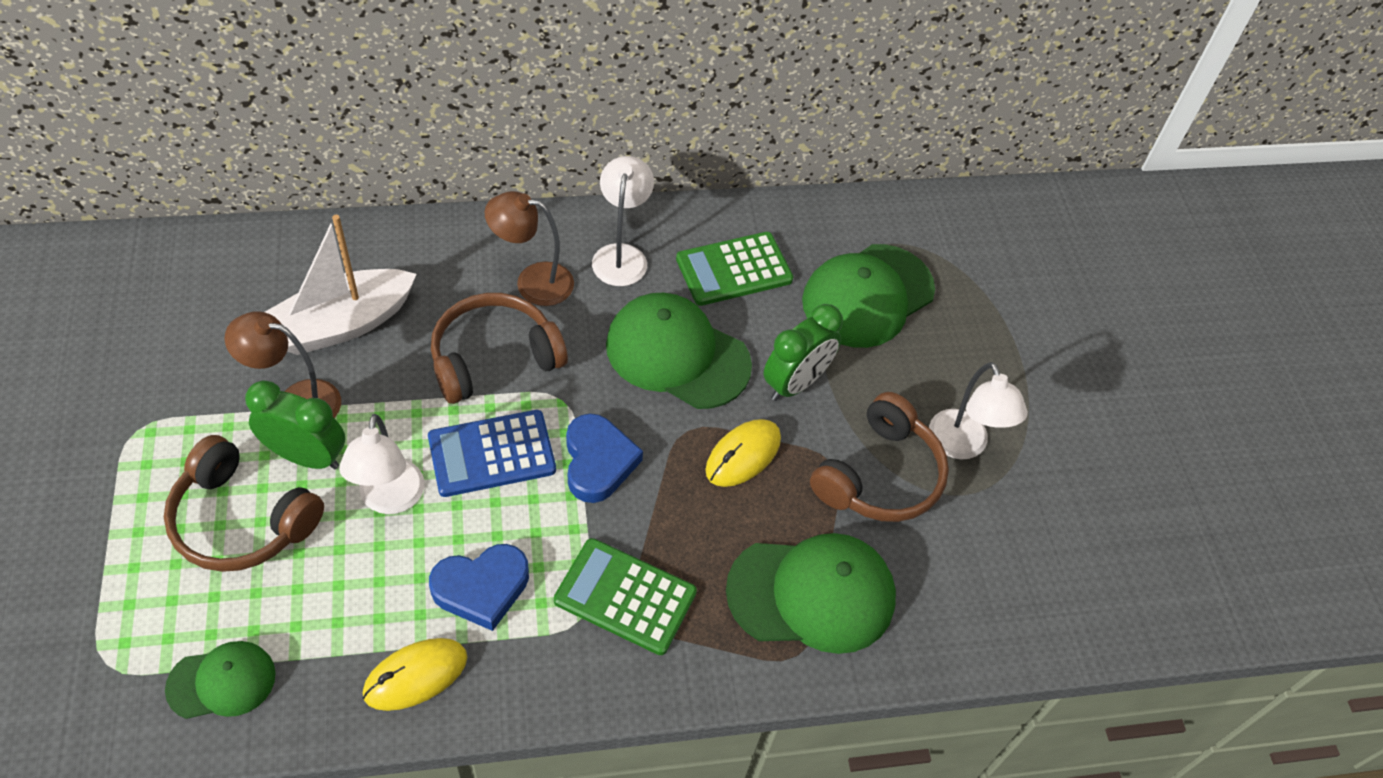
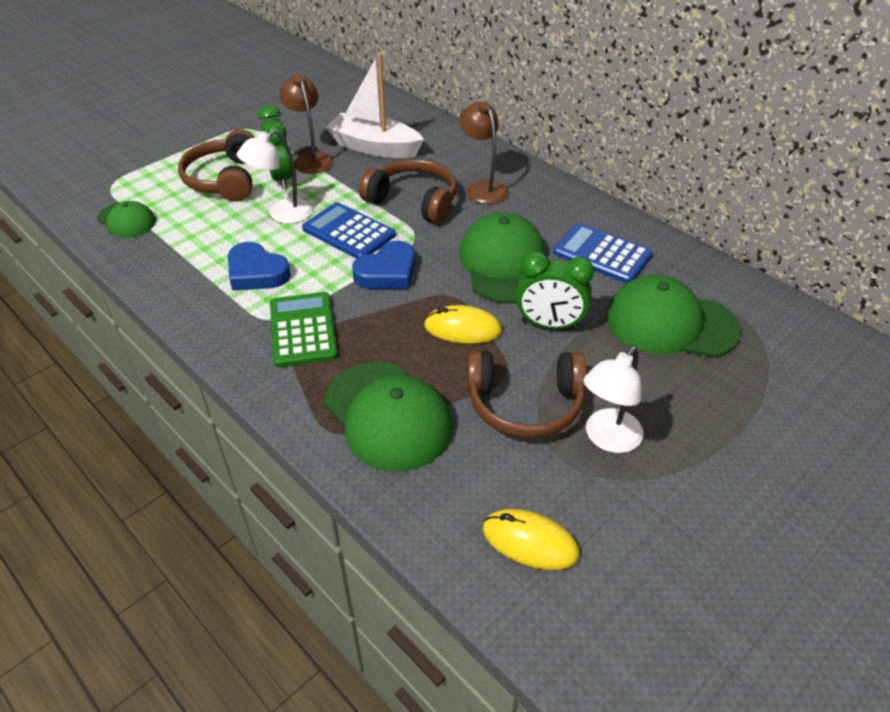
camera: 60 degrees right, 10 degrees down
yellow mouse [363,638,468,711] -> yellow mouse moved to [483,509,579,570]
white lamp [592,156,654,286] -> none
green calculator [676,232,793,306] -> blue calculator [553,223,652,283]

